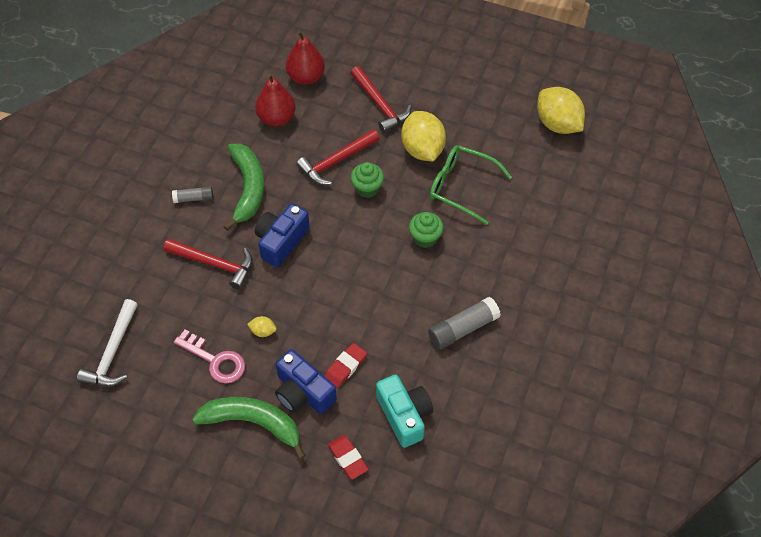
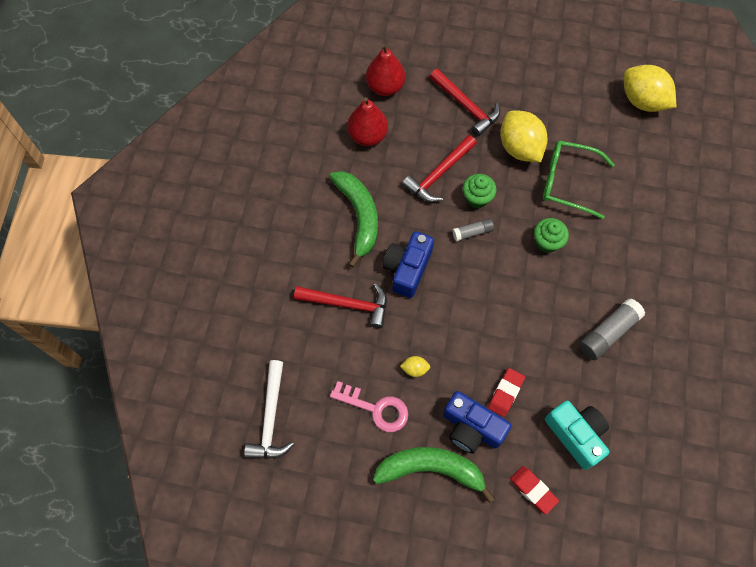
camera: 10 degrees left, 10 degrees up
grey glue stick [172,186,213,203] -> grey glue stick moved to [452,218,494,241]

